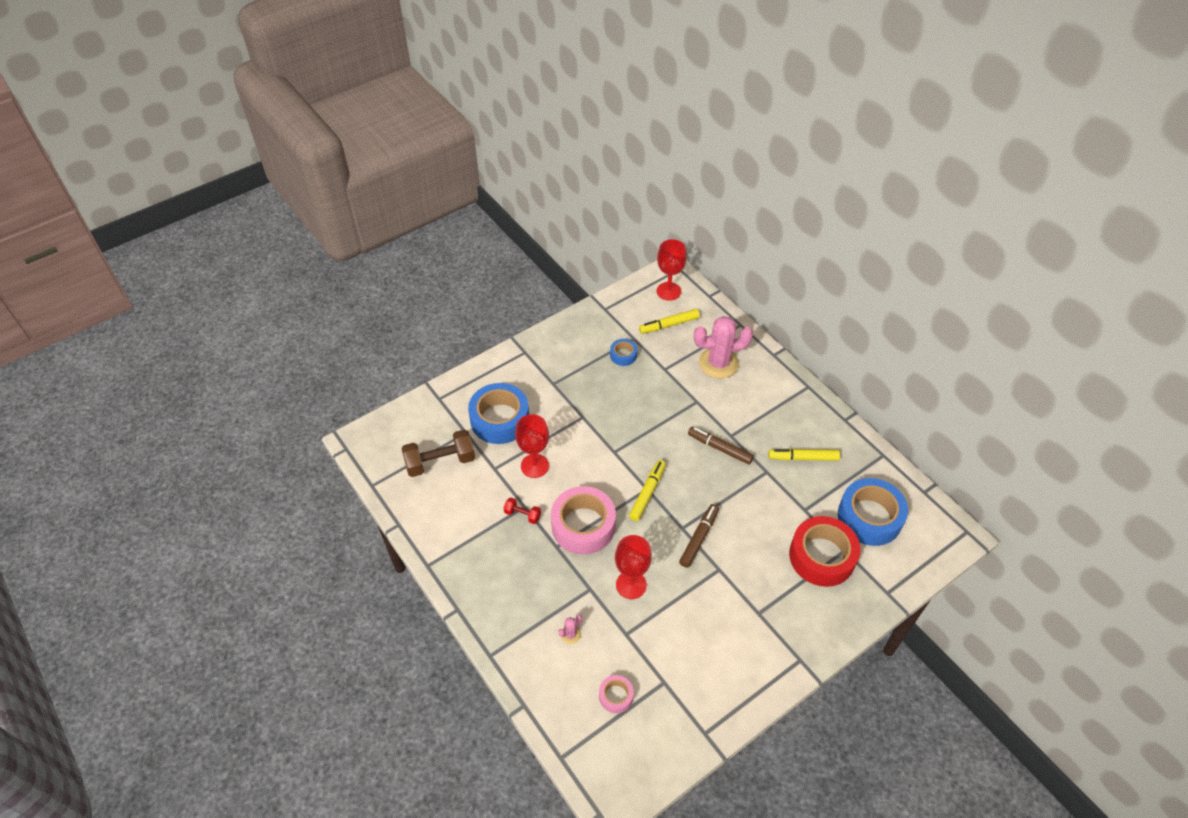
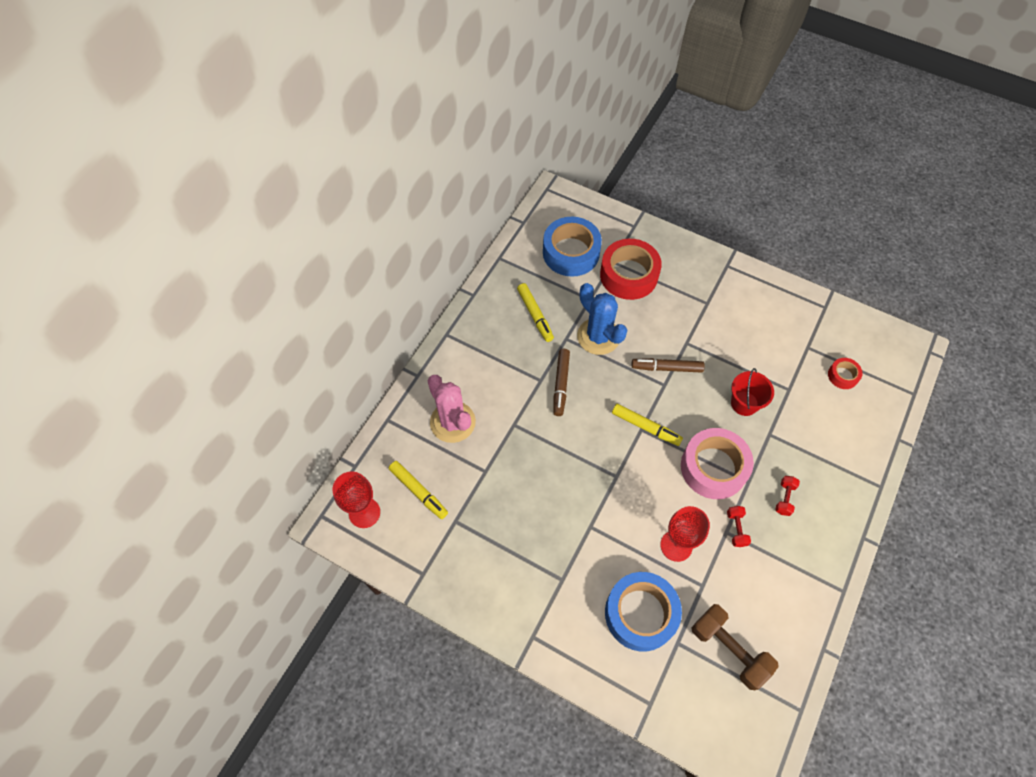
camera: 115 degrees left, 10 degrees up
pink cactus [558,615,582,644] -> none
pink tape [599,675,634,713] -> red tape [828,358,863,389]
blue tape [610,339,637,366] -> none
red goblet [615,535,652,599] -> red bucket [731,368,774,416]
yellow marker [629,460,666,521] -> yellow marker turned 150 degrees counterclockwise [612,404,683,446]
none -> blue cactus [577,283,627,355]
none -> red dumbbell [775,476,800,516]

